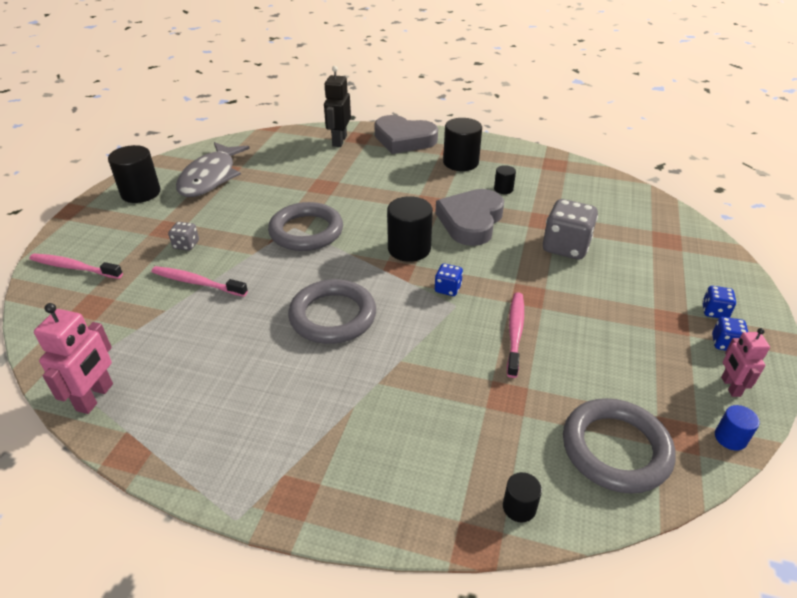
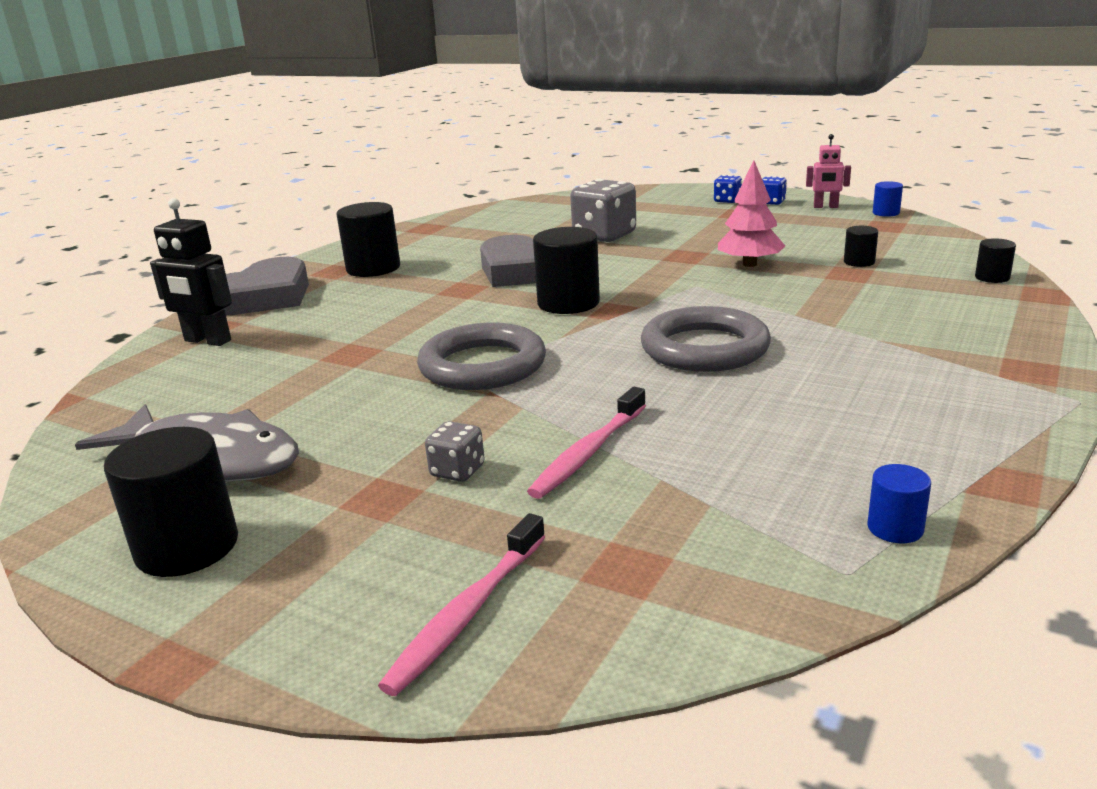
camera: 75 degrees left, 15 degrees down
pink robot [34,303,113,414] -> blue cylinder [867,464,931,543]
blue dice [435,263,463,296] -> none
black cylinder [494,165,516,194] -> black cylinder moved to [844,226,878,267]
pink toothbrush [507,292,524,378] -> pink tree [718,160,785,267]
grey ring [563,398,676,494] -> none

